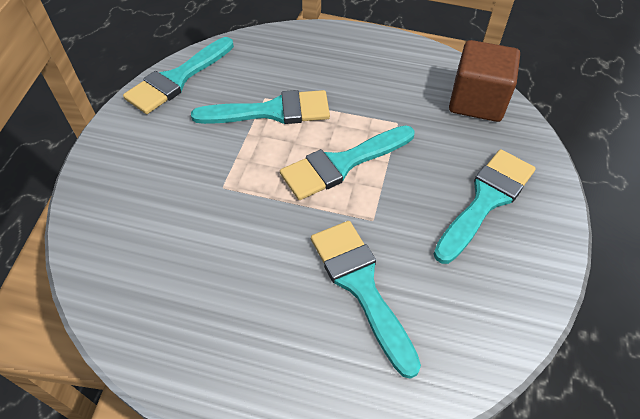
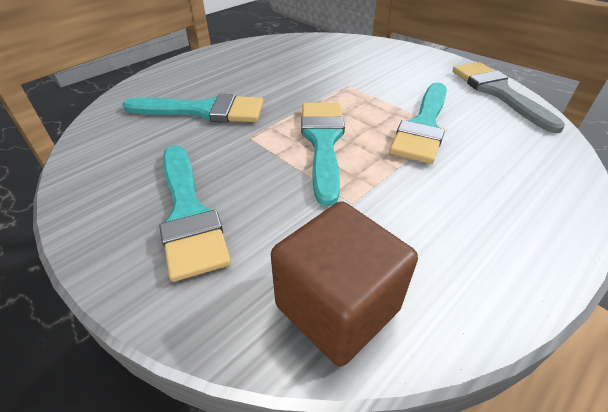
camera: 120 degrees right, 10 degrees down
turquoise brush [123,37,234,114] -> grey brush [453,62,565,133]

